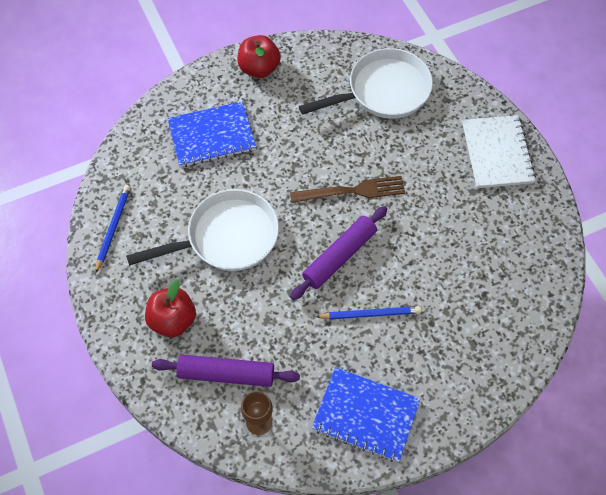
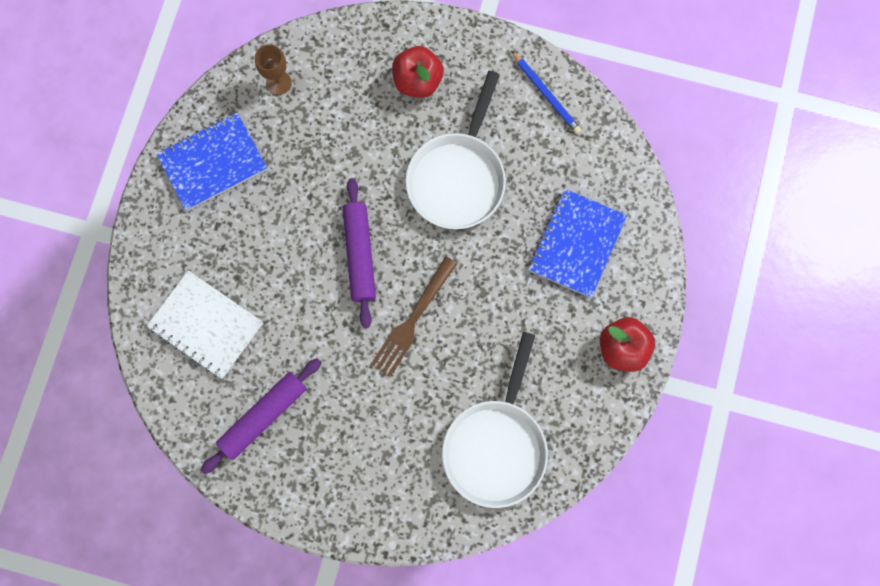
camera: 130 degrees right, 15 degrees up
purple rolling pin [152,355,300,387] -> purple rolling pin moved to [201,358,321,474]
blue pencil [316,306,421,320] -> none
white notebook [462,115,536,188] -> white notebook moved to [147,270,263,379]

